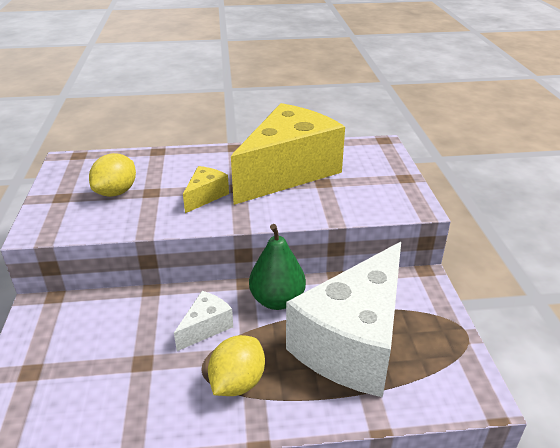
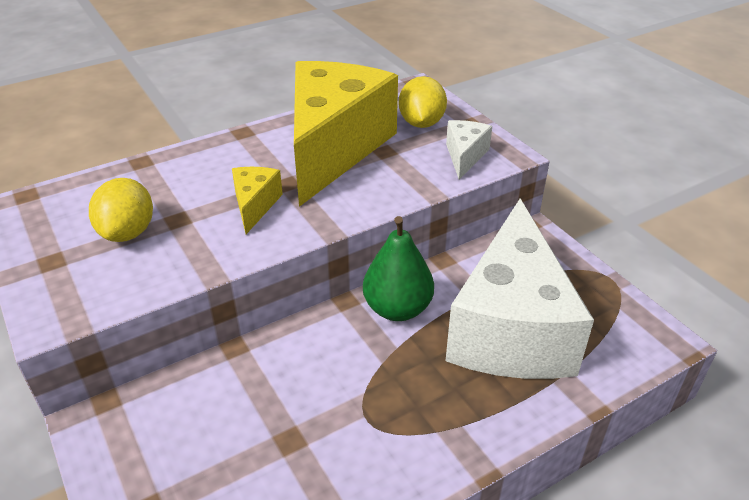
camera: 25 degrees left, 5 degrees up
white cheese [174,291,233,351] -> white cheese moved to [446,120,492,180]
yellow lemon [208,335,265,396] -> yellow lemon moved to [399,76,447,128]

